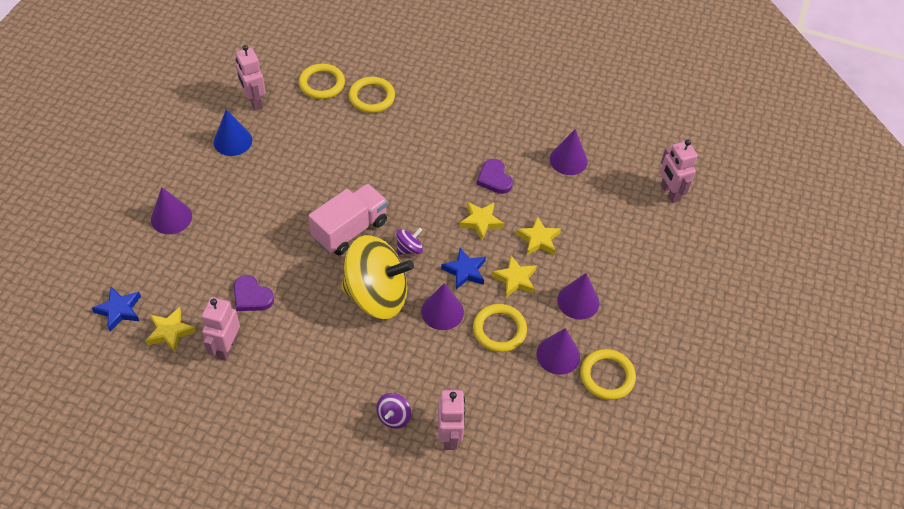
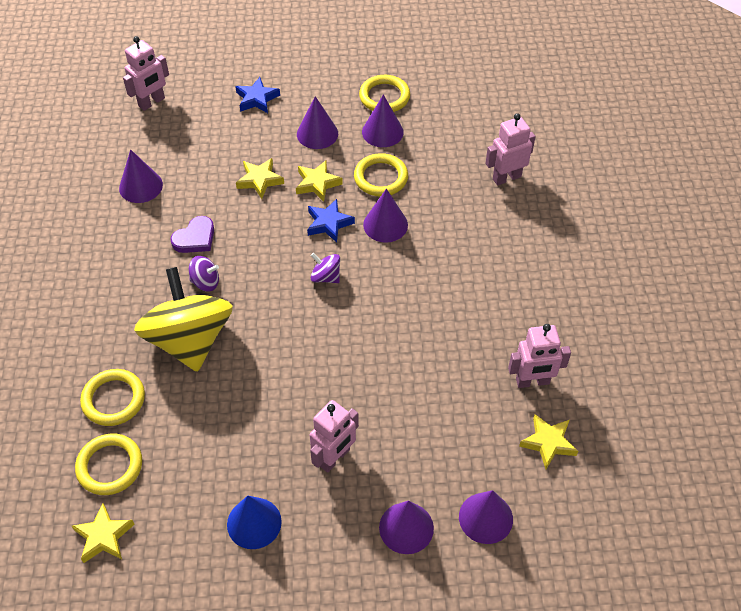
camera: 110 degrees left, 0 degrees up
blue star [92,287,141,332] -> blue star moved to [235,77,280,113]
purple heart [234,275,274,311] -> none
pink robot [235,45,266,111] -> pink robot moved to [310,400,359,473]
pink truck [308,184,388,255] -> none
yellow spinning top [341,235,414,319] -> yellow spinning top moved to [134,267,233,372]
purple spinning top [376,393,411,429] -> purple spinning top moved to [189,256,219,291]
yellow star [459,202,504,241] -> yellow star moved to [72,503,135,563]
none -> purple cone [459,490,513,544]

